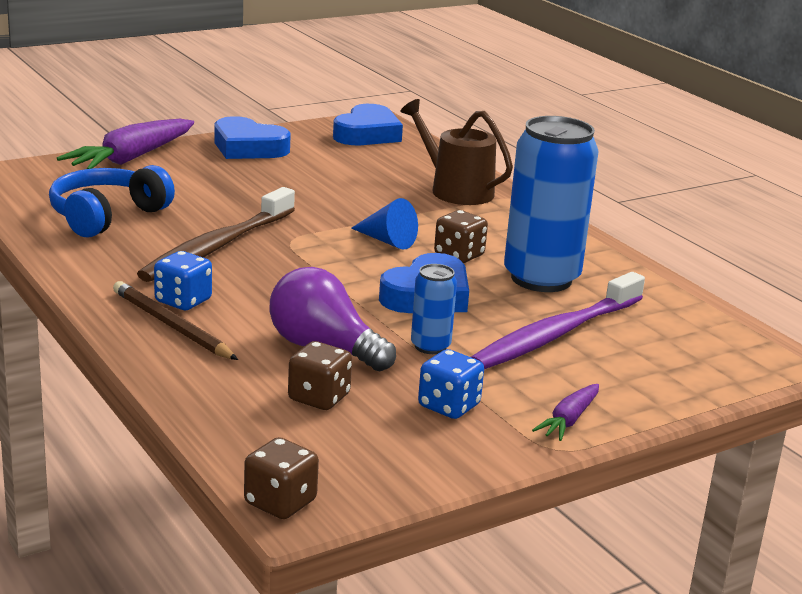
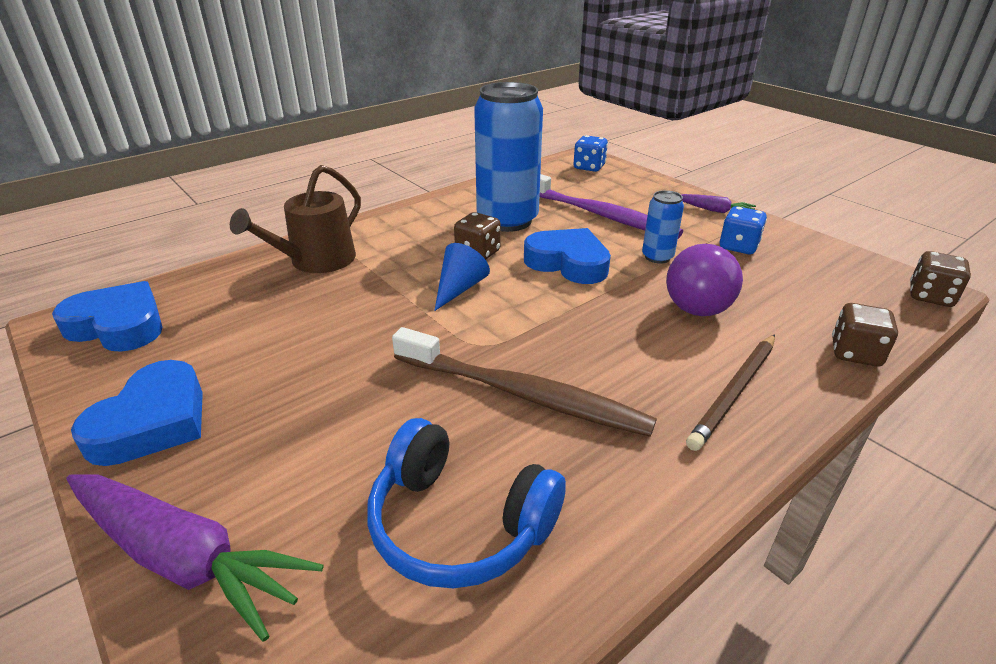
camera: 95 degrees left, 10 degrees up
blue dice [154,251,212,310] -> blue dice moved to [573,135,608,172]
brown dice [288,341,352,410] -> brown dice moved to [832,303,898,367]

